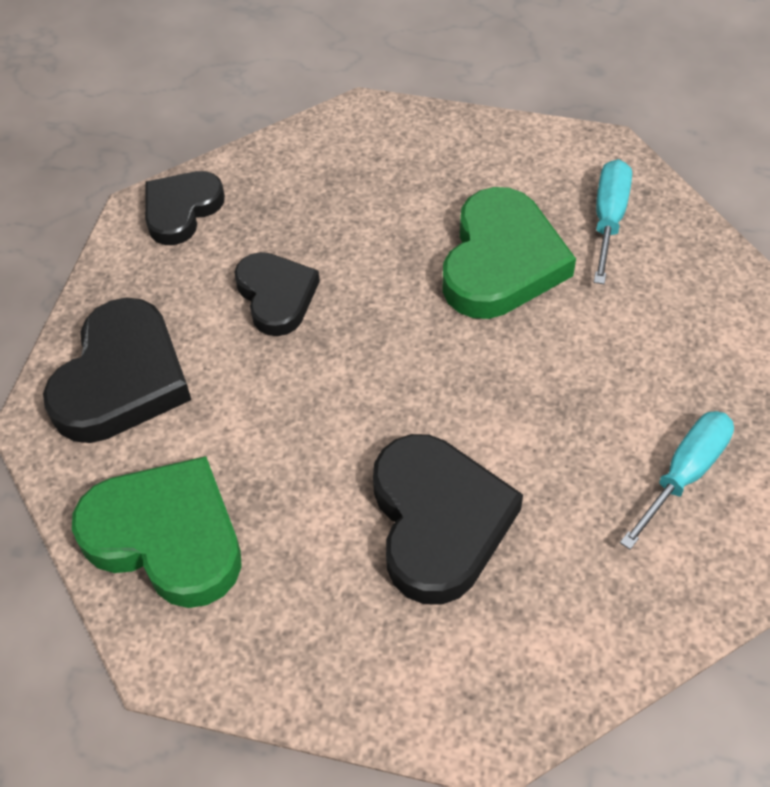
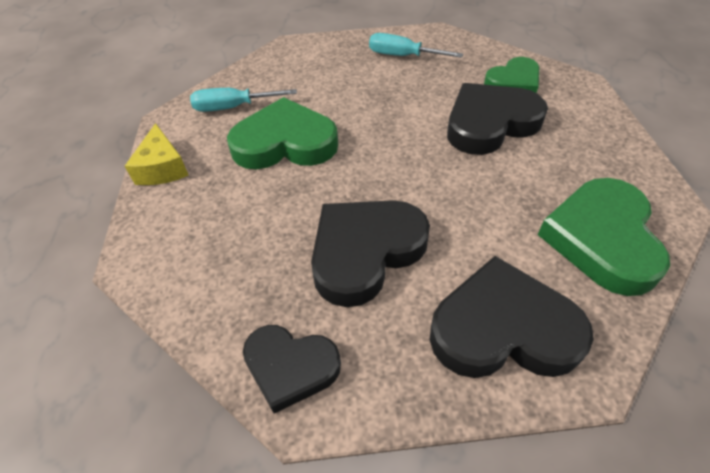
camera: 110 degrees left, 5 degrees down
black heart [234,252,320,336] -> black heart [311,200,430,307], size x1.58
none -> yellow cheese [125,123,189,185]
none -> green heart [484,57,539,93]

